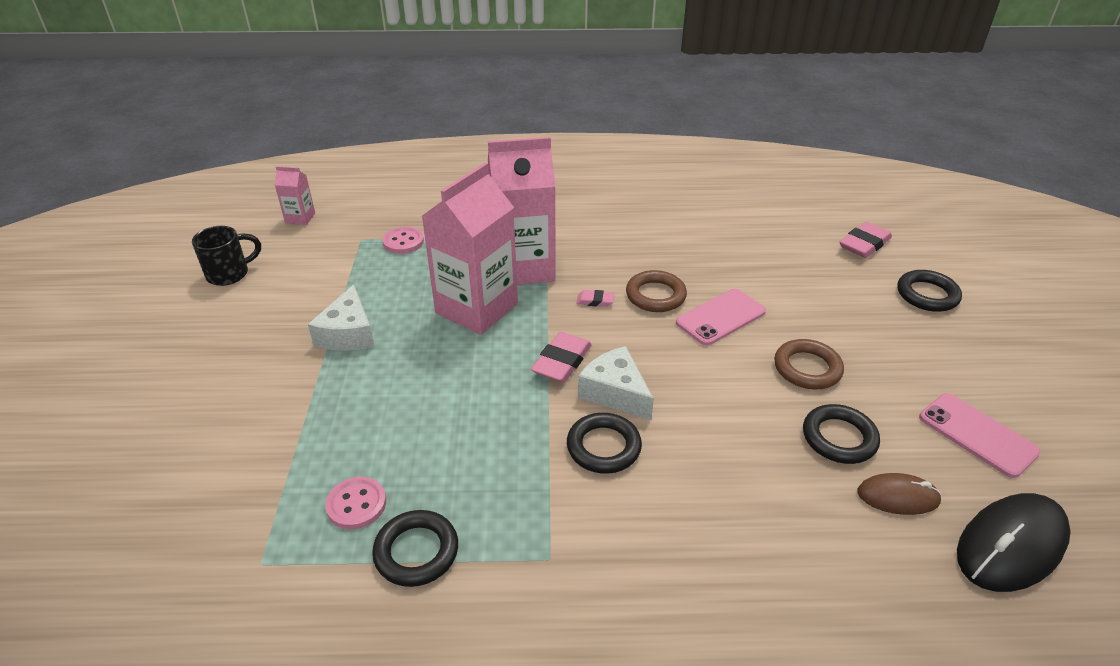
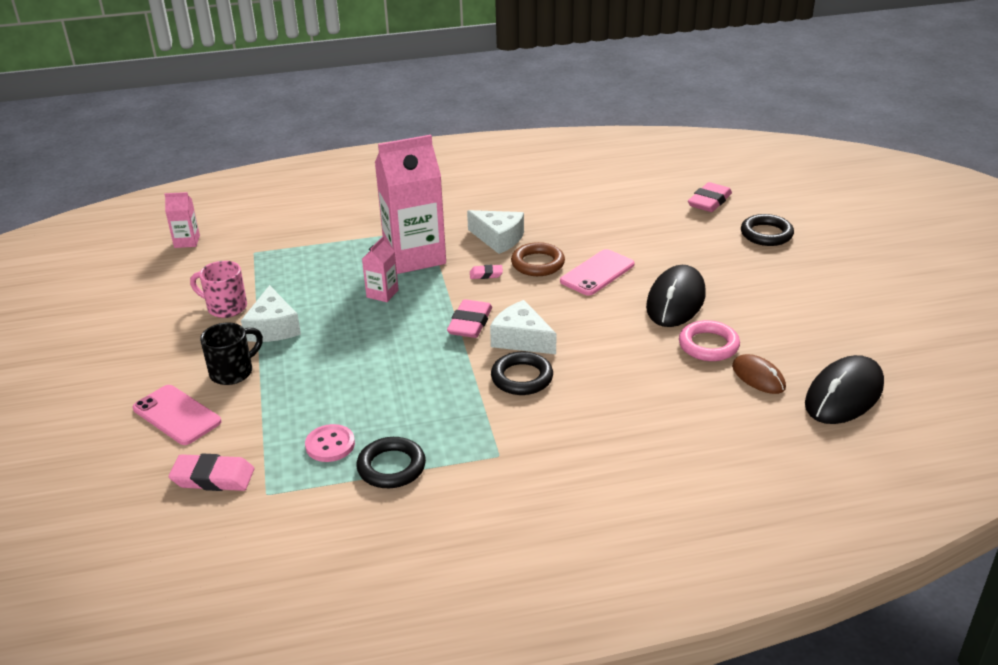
camera: 10 degrees left, 5 degrees down
black mug [192,226,261,286] -> black mug moved to [200,323,263,385]
pink button [382,227,424,254] -> none
pink carton [422,163,518,335] -> pink carton [362,236,399,302], size x0.45
brown ring [774,339,844,389] -> black mouse [646,265,706,327]
black ring [803,404,880,464] -> pink ring [679,320,740,361]
brown mouse [857,473,942,515] -> brown mouse turned 60 degrees clockwise [732,354,786,394]
pink phone [919,393,1041,478] -> pink phone moved to [133,385,221,445]
none -> pink eraser [169,453,254,491]
none -> pink mug [190,261,247,318]
none -> white cheese [467,210,524,254]

